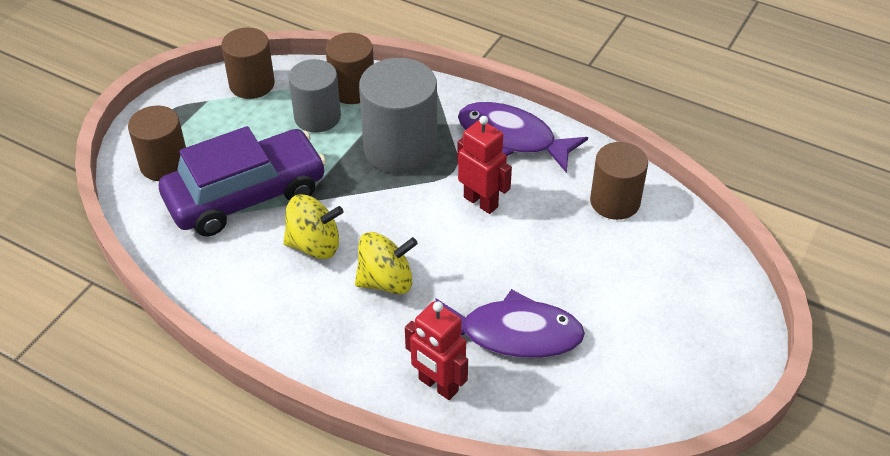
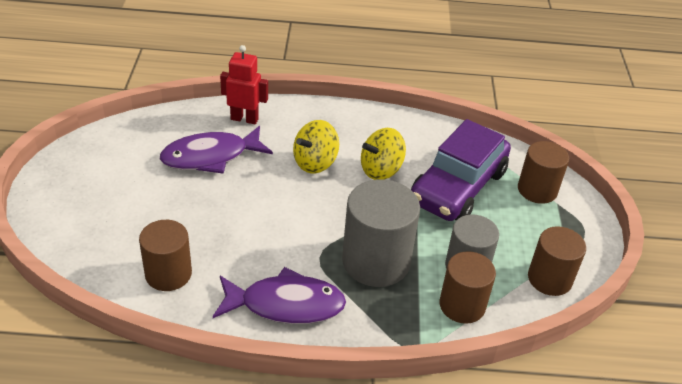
camera: 150 degrees right, 5 degrees down
red robot [457,116,512,214] -> none

